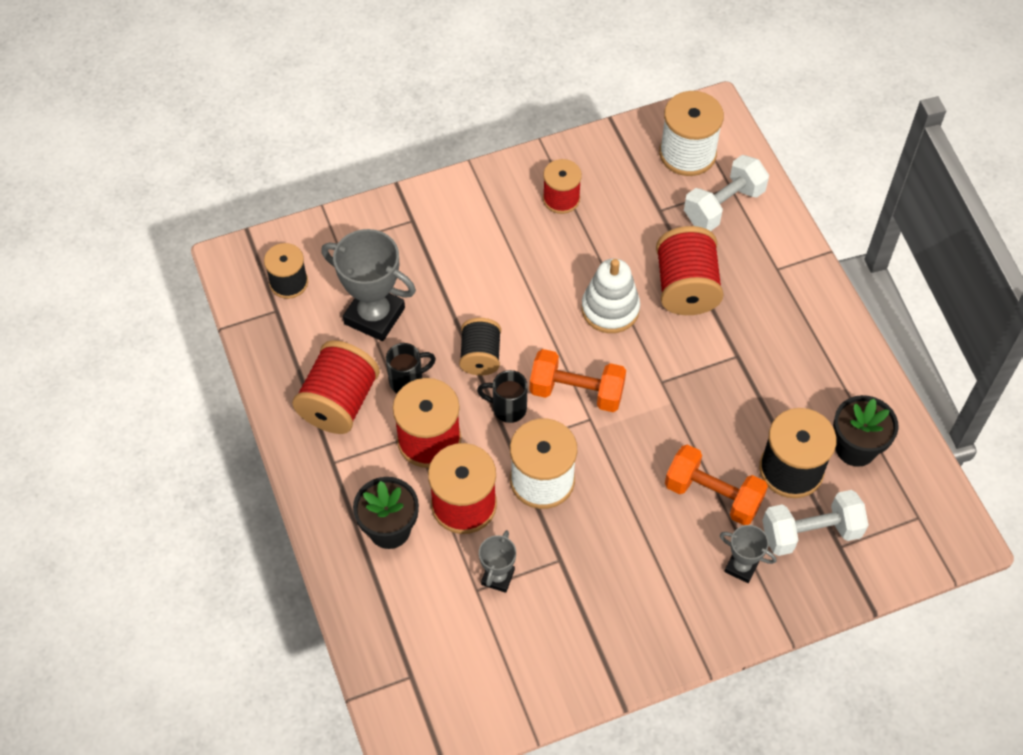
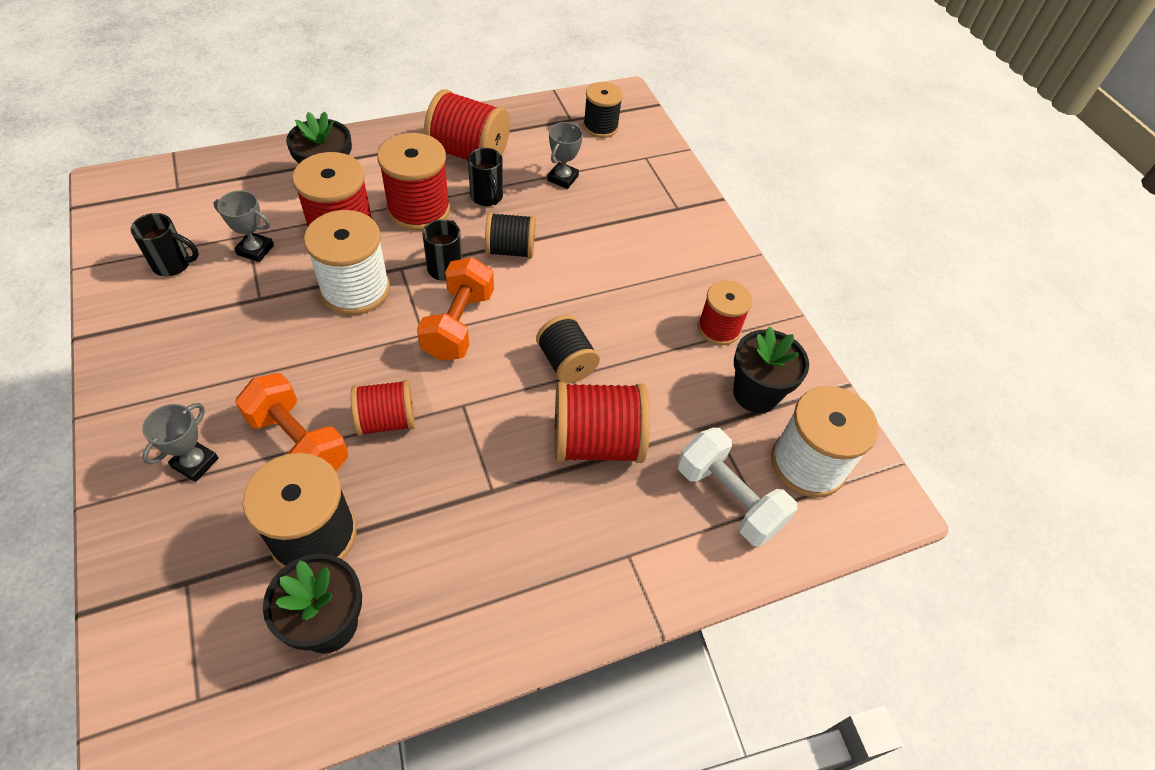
camera: 85 degrees right, 5 degrees down
grey trophy [321,229,416,341] -> grey trophy [547,122,583,189], size x0.53
white stacking toy [581,259,640,333] -> black spool [536,315,600,384]
orange dumbbell [665,444,768,525] -> orange dumbbell turned 75 degrees counterclockwise [235,373,348,471]
white dumbbell [762,490,868,556] -> none
none -> black mug [131,213,199,276]
none -> red spool [351,379,415,436]
none -> black flower pot [733,327,809,413]

